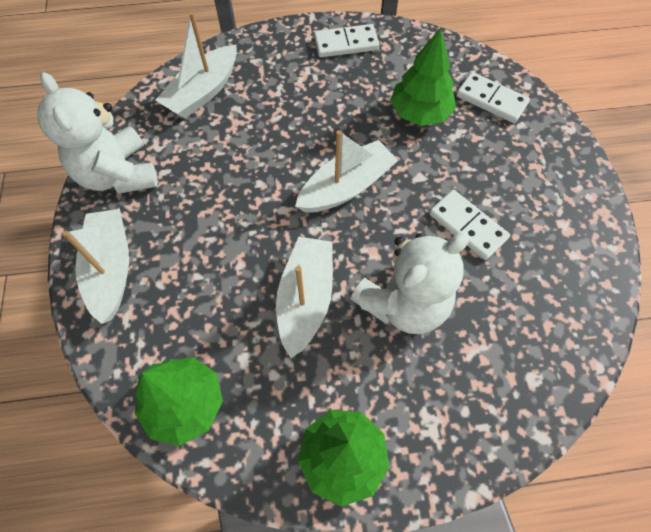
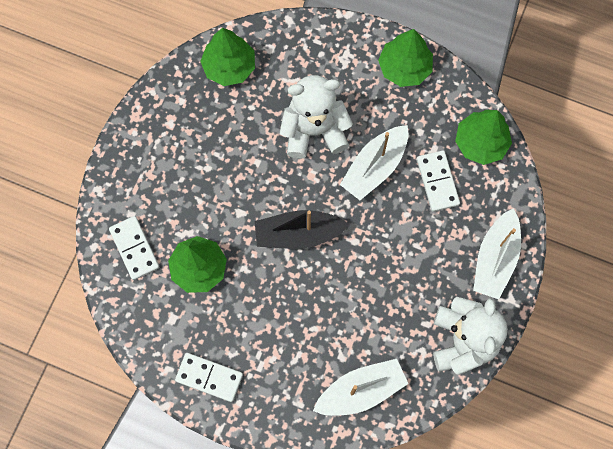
camera: 150 degrees left, 10 degrees up
white boat [295,130,398,213] -> black boat [255,210,350,249]
white domino [429,190,510,260] -> white domino moved to [417,150,460,212]
none -> green tree [200,28,255,86]

